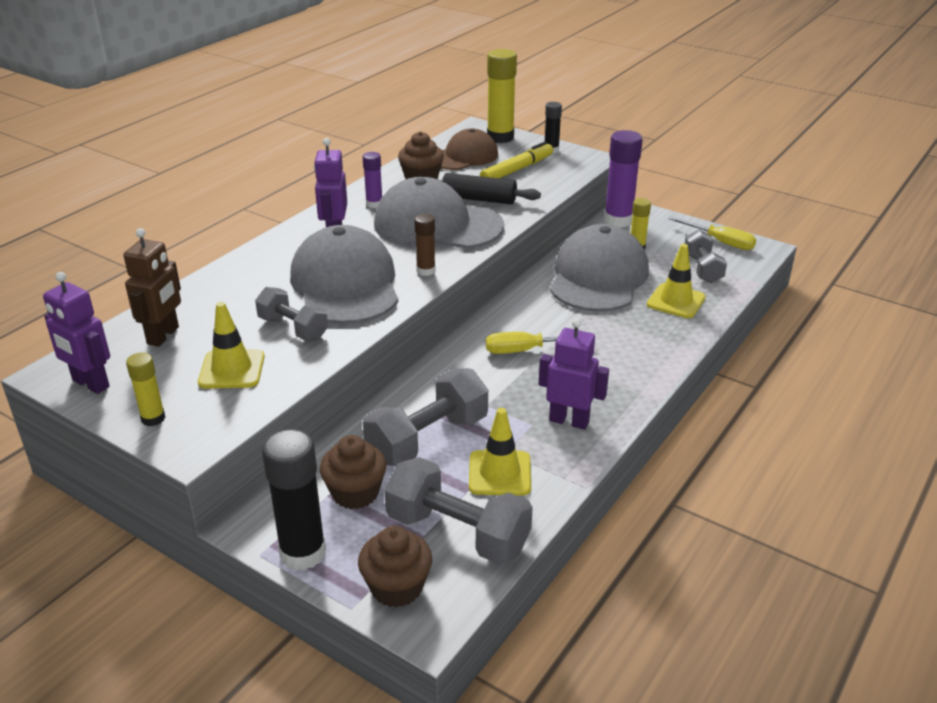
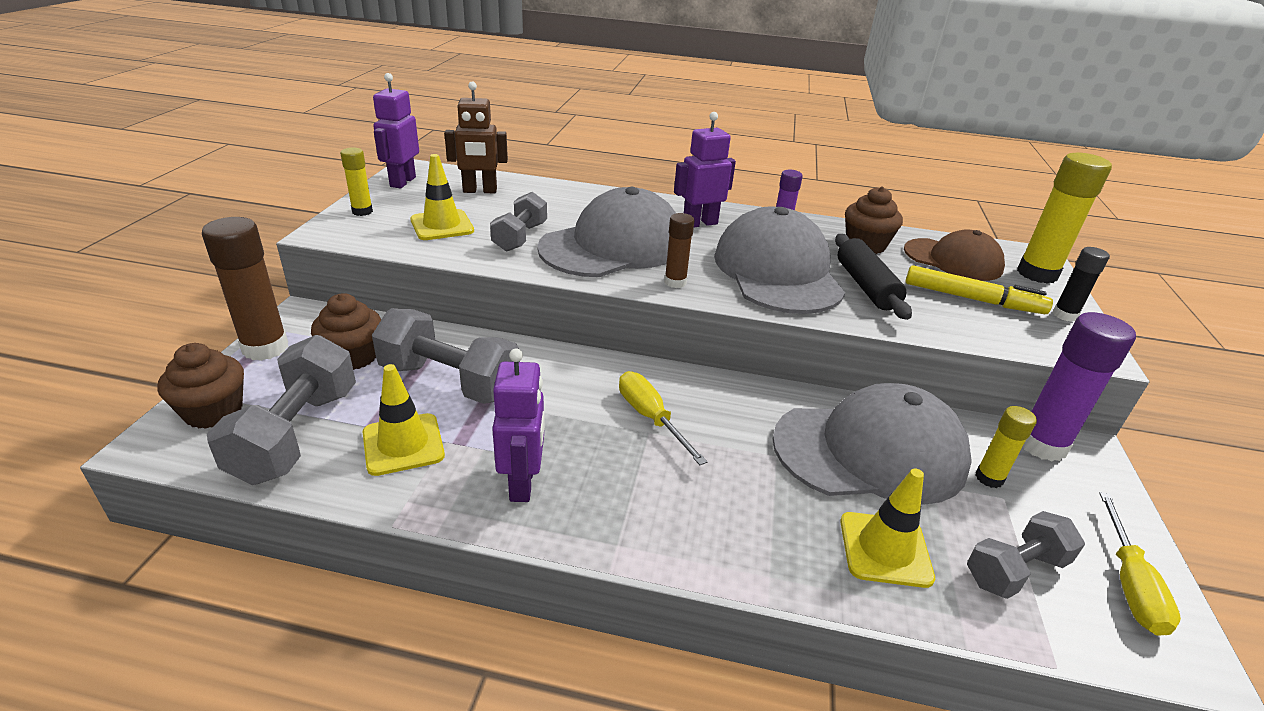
camera: 65 degrees right, 0 degrees up
black glue stick [262,429,326,571] -> brown glue stick [202,217,289,361]

